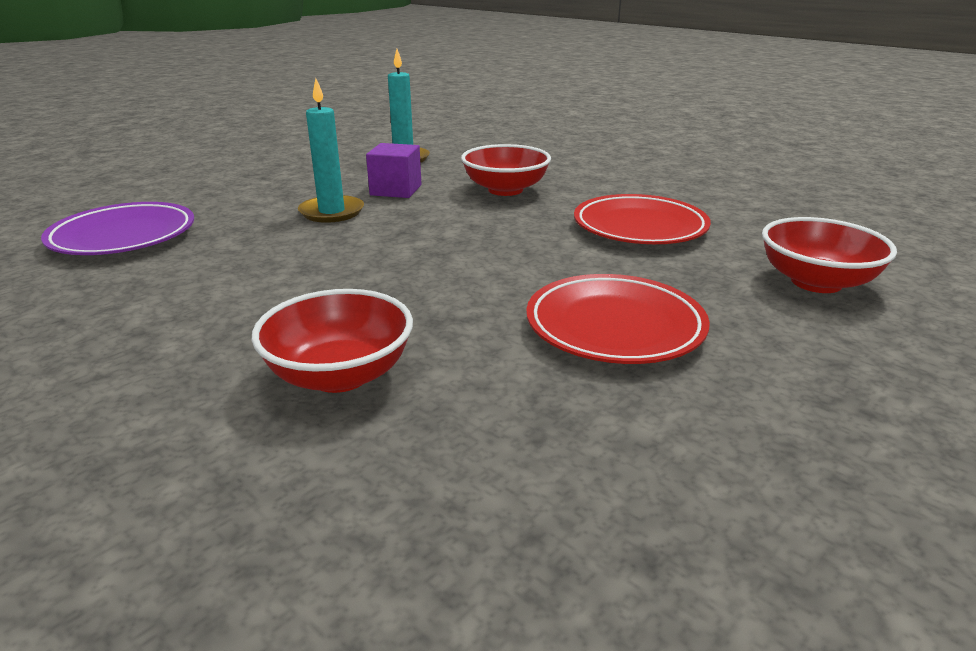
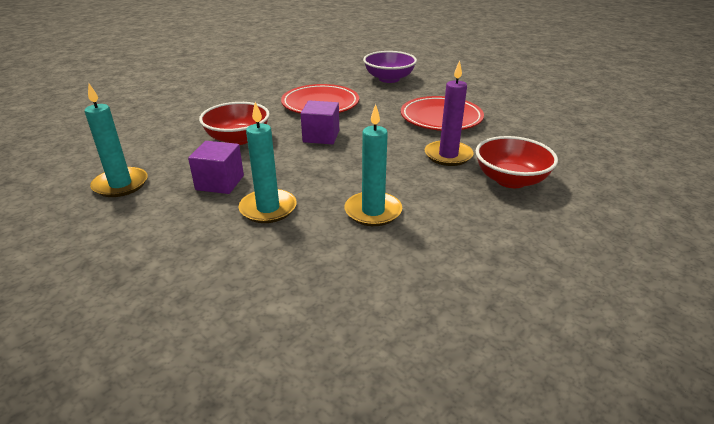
camera: 90 degrees left, 5 degrees up
purple plate [41,202,194,255] -> none
red bowl [762,217,897,293] -> purple bowl [363,51,417,83]
none -> purple cube [301,100,339,144]
none -> turquoise candle [344,104,402,226]
none -> purple candle [425,61,474,166]

